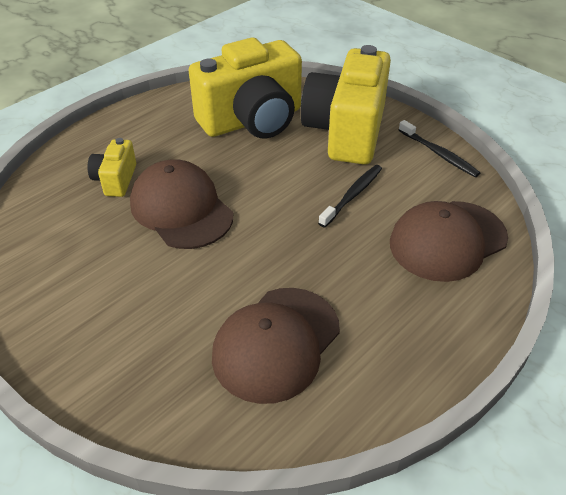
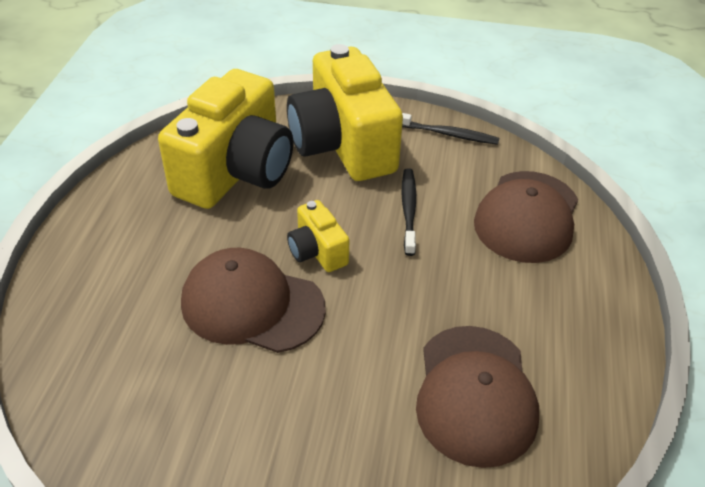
camera: 35 degrees left, 0 degrees up
yellow camera [88,138,136,197] -> yellow camera moved to [287,200,349,272]

